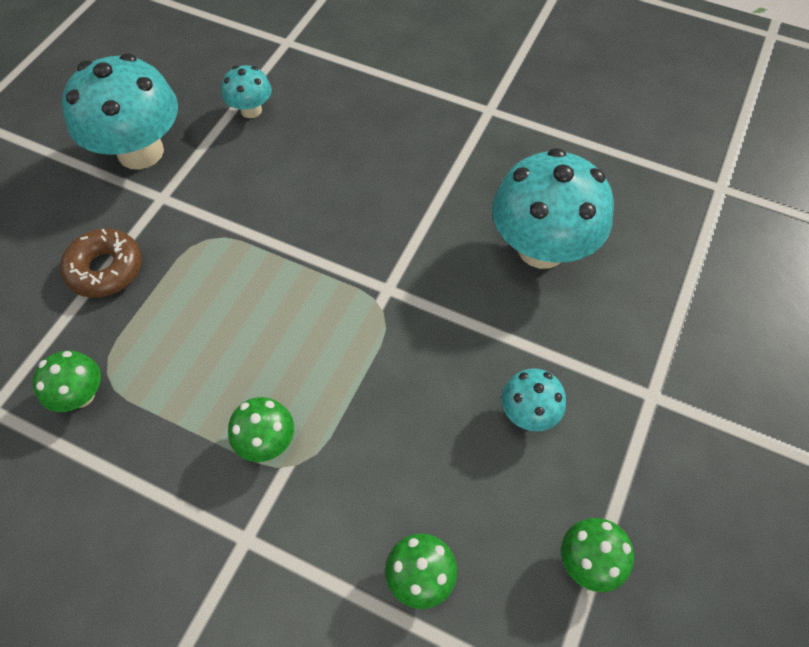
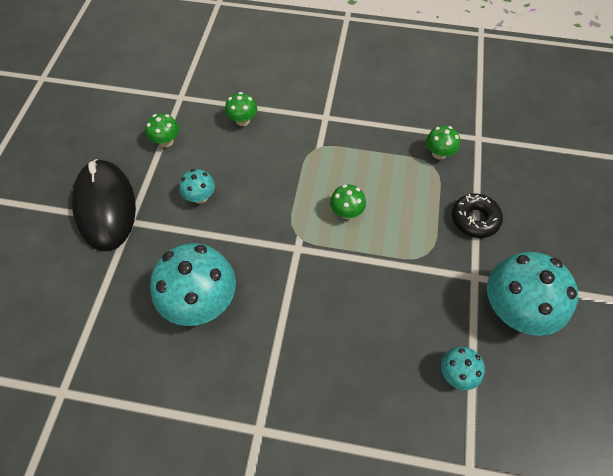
camera: 165 degrees right, 0 degrees up
brown donut [60,229,142,298] -> black donut [452,193,503,238]
green mushroom [228,397,294,462] -> green mushroom moved to [330,185,366,219]
none -> black mouse [72,159,136,251]

